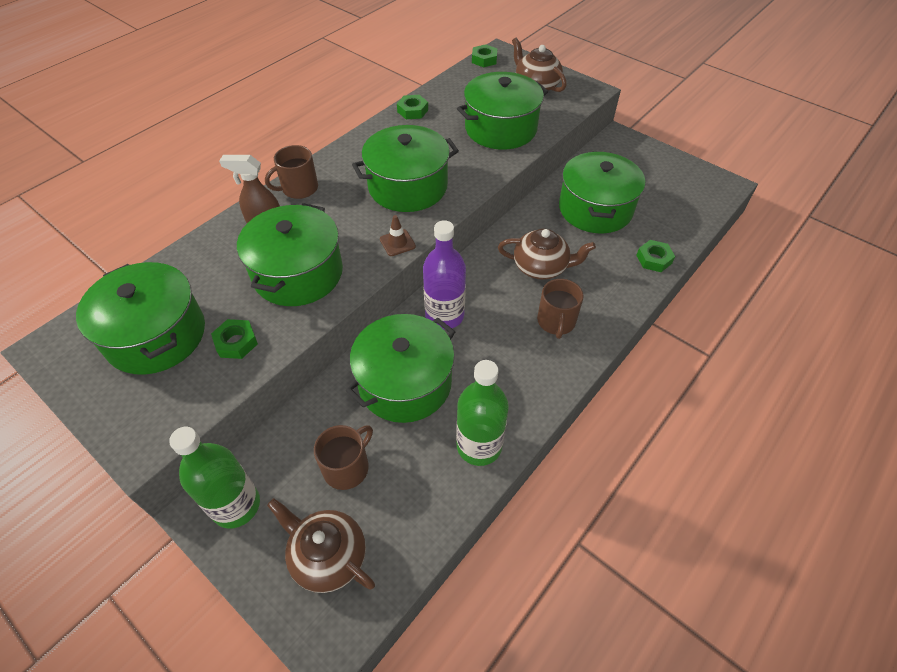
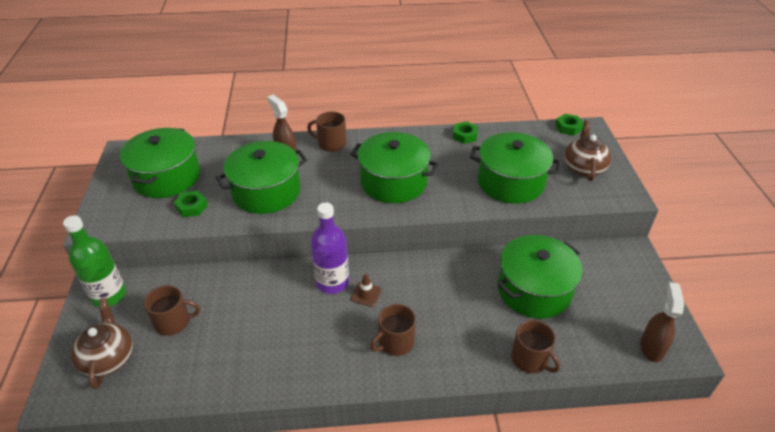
camera: 45 degrees right, 10 degrees down
green pot [346,314,456,423] -> none
brown traffic cone [380,215,416,256] -> brown traffic cone moved to [351,273,382,307]
green bottle [456,360,509,466] -> none
brown teapot [498,229,596,280] -> none
green nut [636,240,675,272] -> brown mug [511,320,560,373]
none -> brown spray bottle [640,282,684,362]

